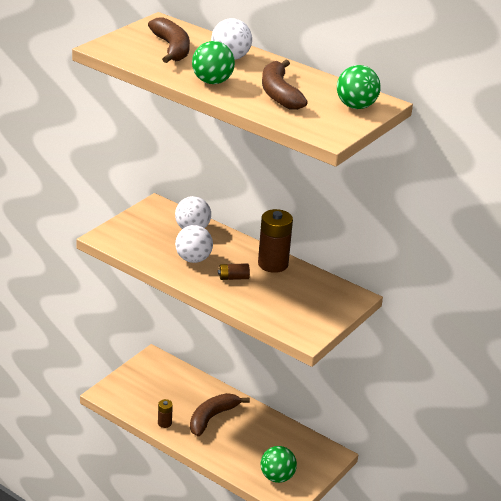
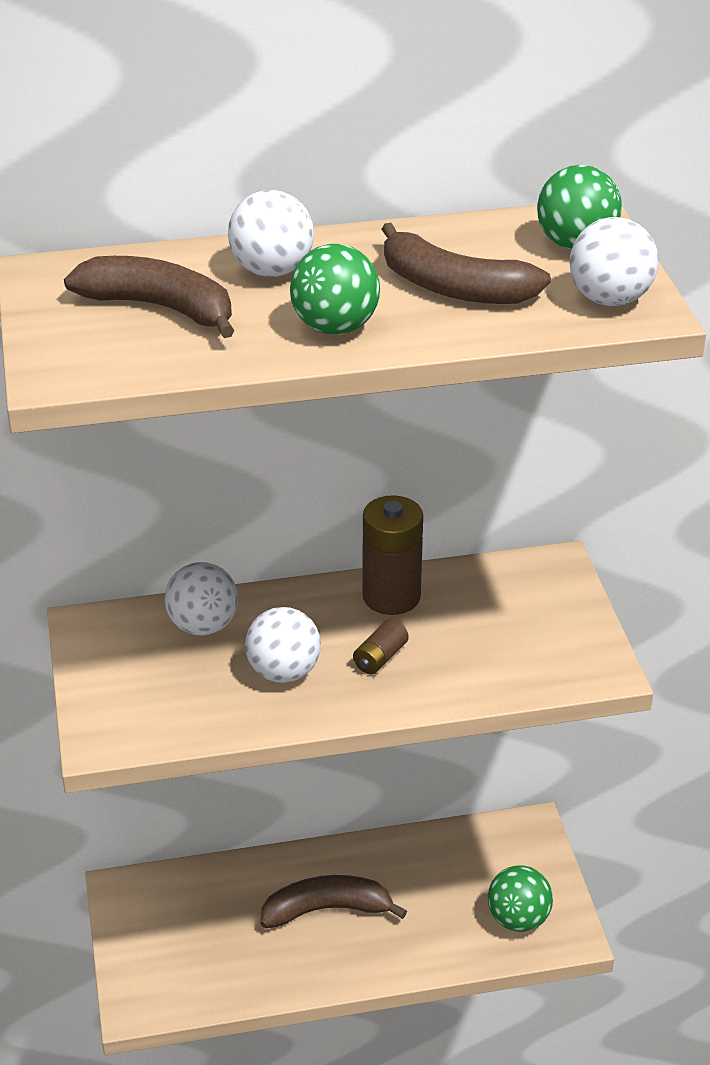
camera: 45 degrees left, 5 degrees up
brown battery [158,399,173,428] -> none
brown banana [190,393,250,437] -> brown banana turned 90 degrees clockwise [261,875,407,928]
none -> white ball [569,217,658,306]

